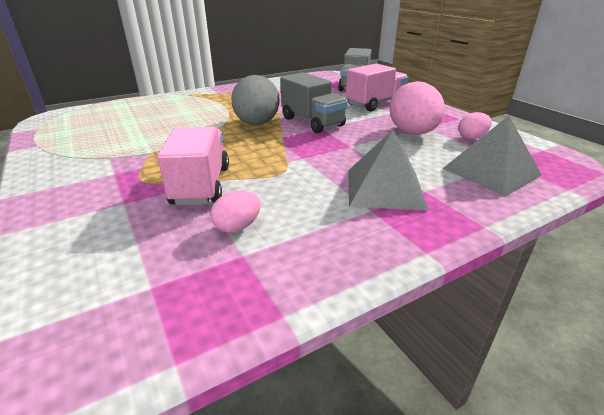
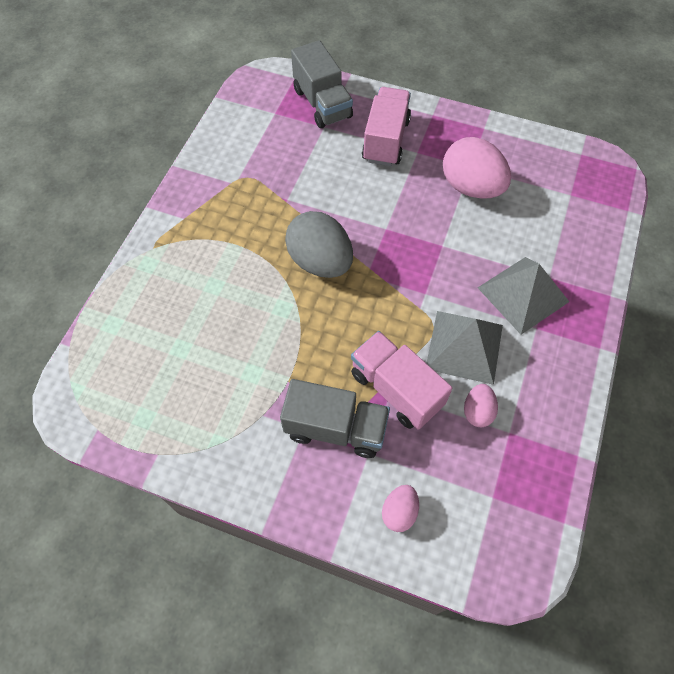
camera: 40 degrees left, 30 degrees up
grey truck [280,72,348,133] -> grey truck moved to [280,379,390,458]
grey pyramid [442,116,542,196] -> grey pyramid moved to [426,311,503,385]
pink egg [459,112,492,139] -> pink egg moved to [382,485,419,532]

